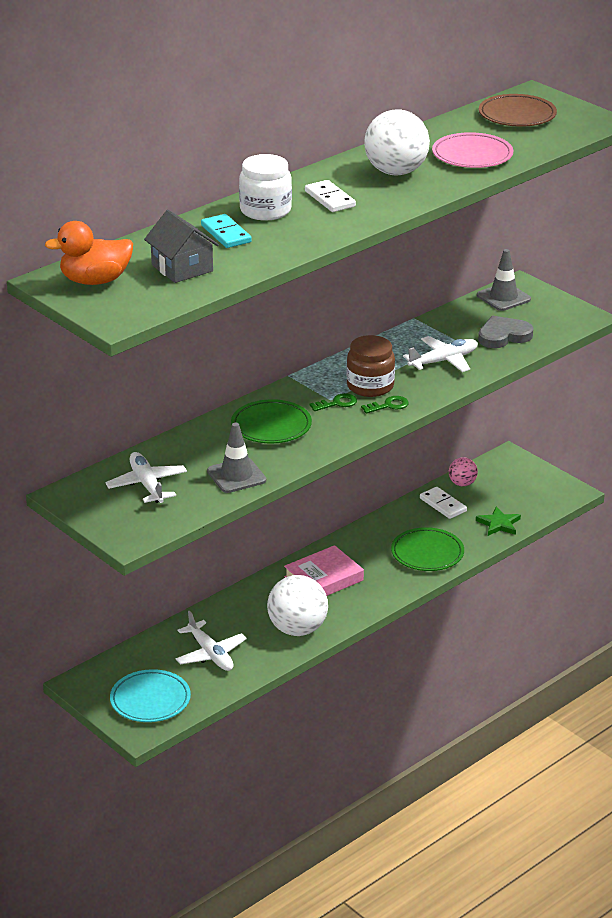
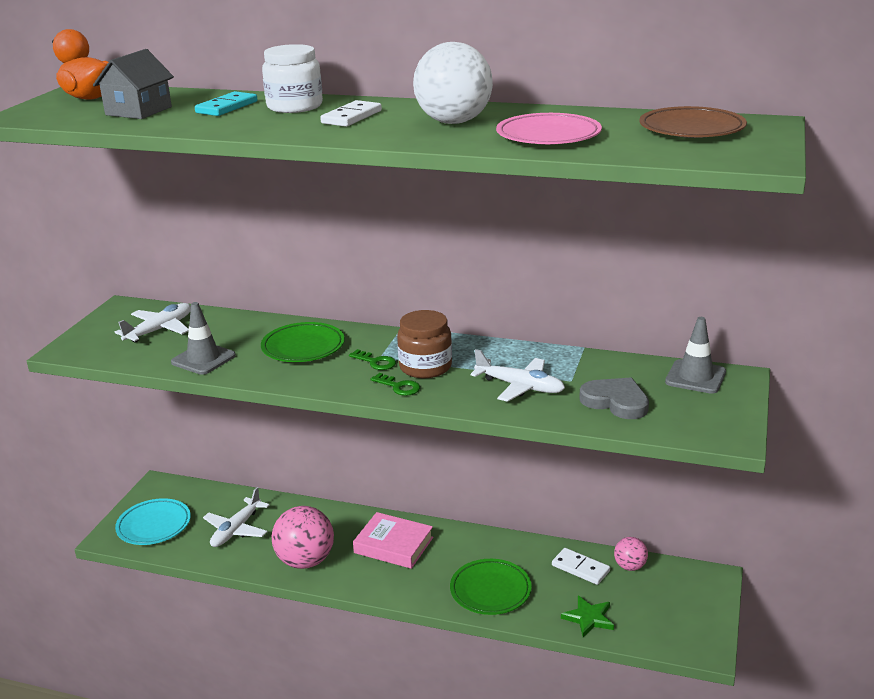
camera: 60 degrees right, 5 degrees down
white ball [267,575,328,636] -> pink ball [272,506,334,569]
white domino [420,487,467,519] -> white domino turned 75 degrees counterclockwise [552,548,610,585]

